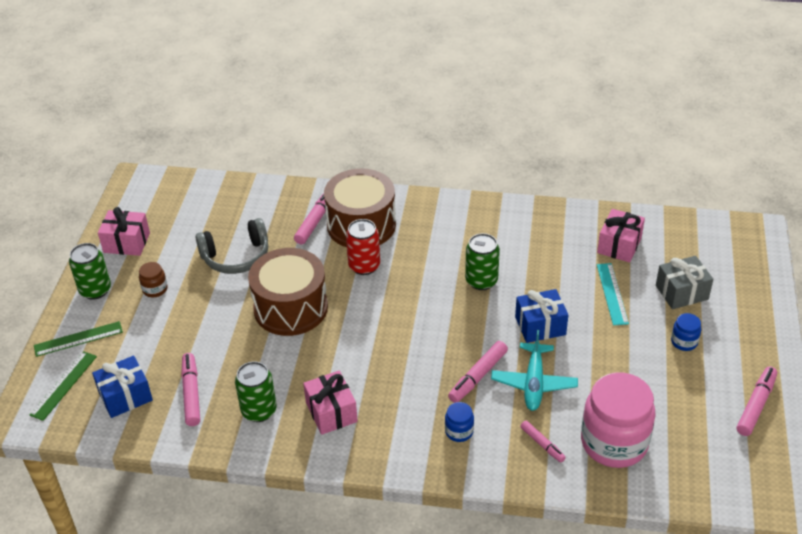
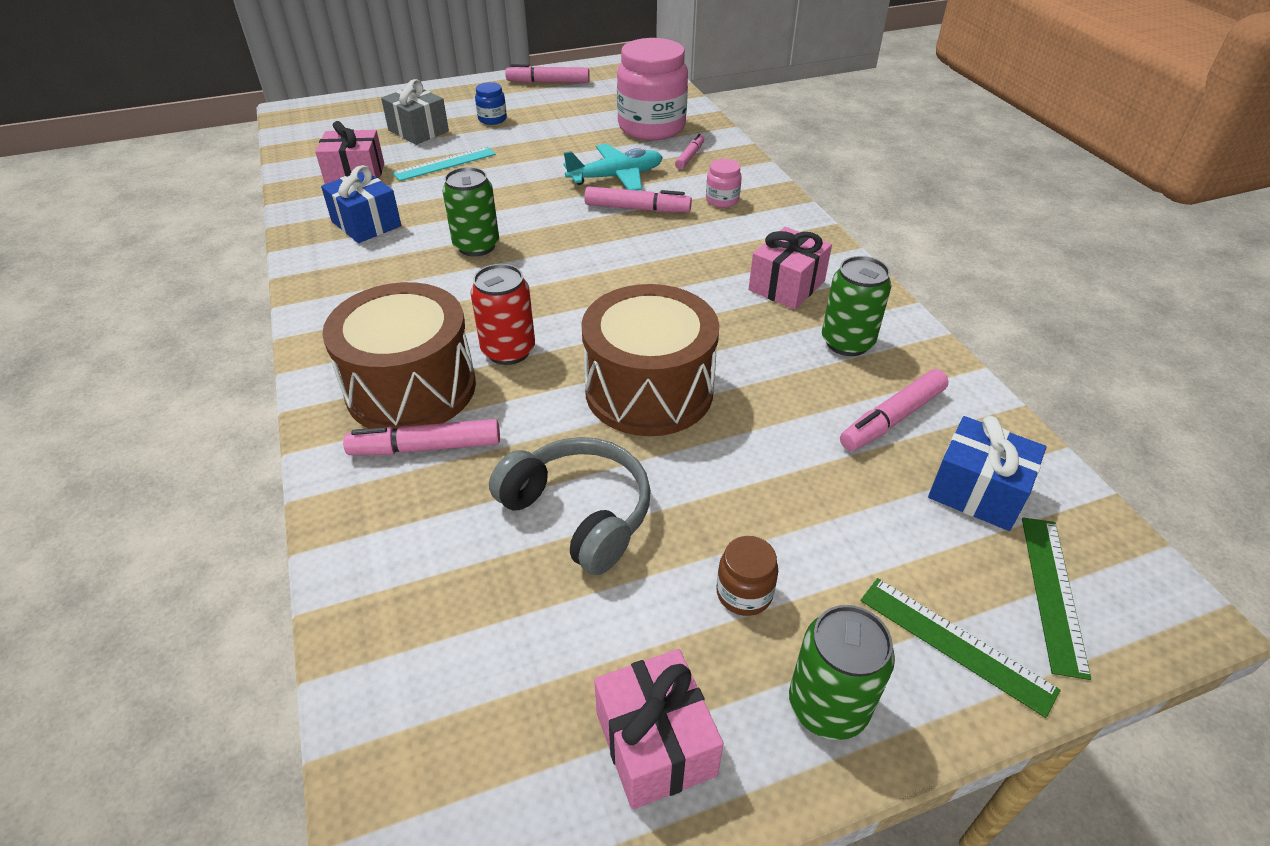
camera: 120 degrees left, 0 degrees up
green ruler [30,351,97,421] -> green ruler turned 75 degrees counterclockwise [1022,517,1091,680]
blue jar [445,402,474,442] -> pink jar [706,159,742,208]
blue gift [515,289,568,343] -> blue gift moved to [321,165,401,243]

